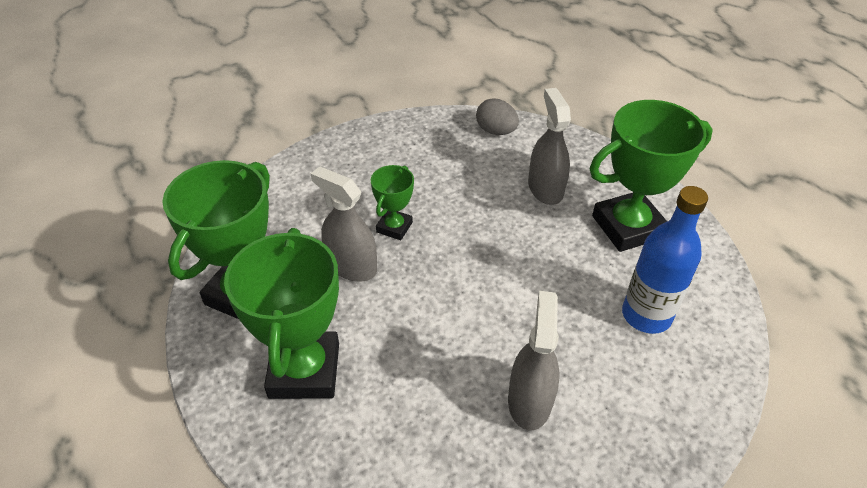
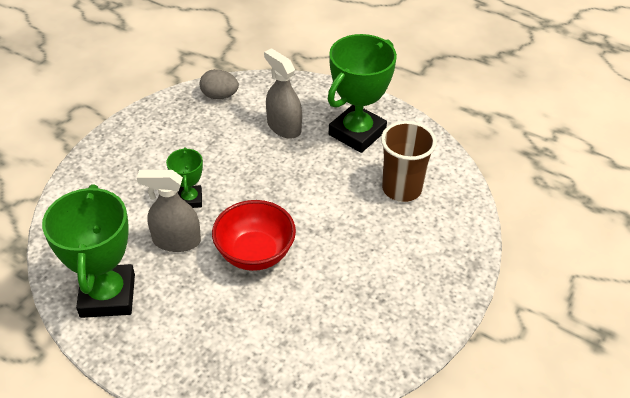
camera: 30 degrees left, 0 degrees up
green trophy [224,228,339,399] -> none
grey spray bottle [508,291,560,430] -> none
blue bottle [622,186,708,334] -> brown cup [381,121,437,202]
none -> red bowl [212,200,296,271]

